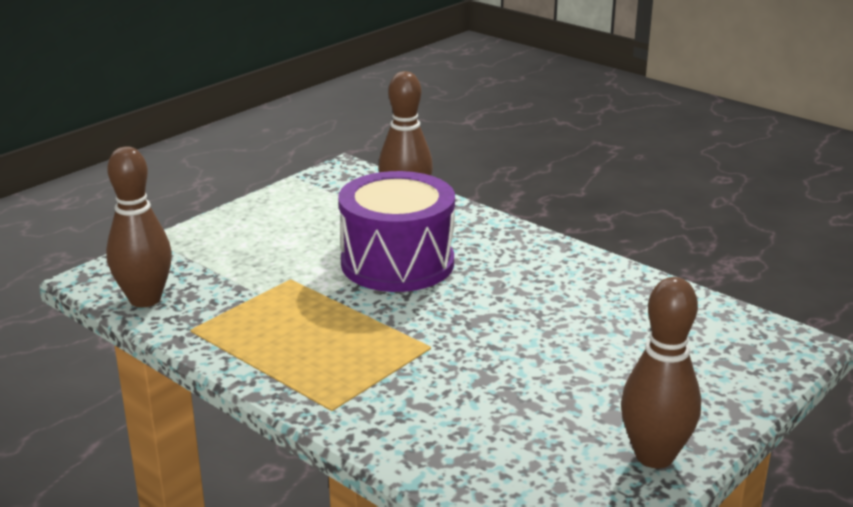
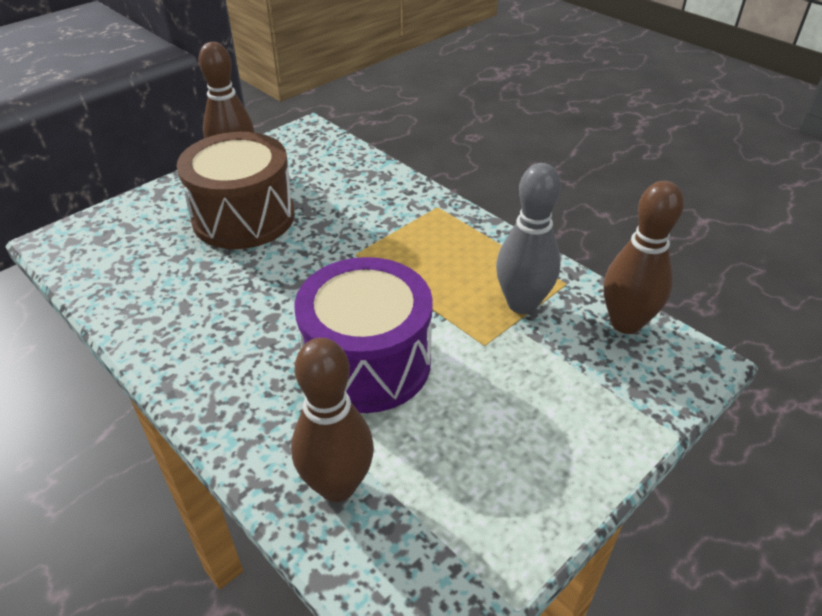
camera: 175 degrees left, 15 degrees up
none -> brown drum [177,132,295,249]
none -> grey bowling pin [496,163,561,314]

